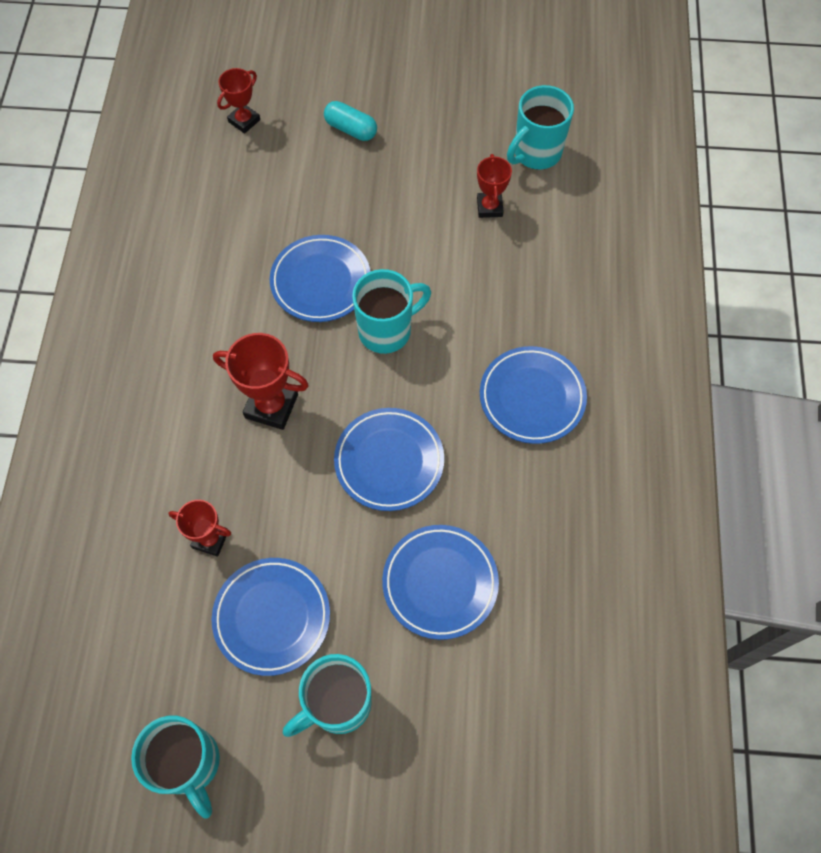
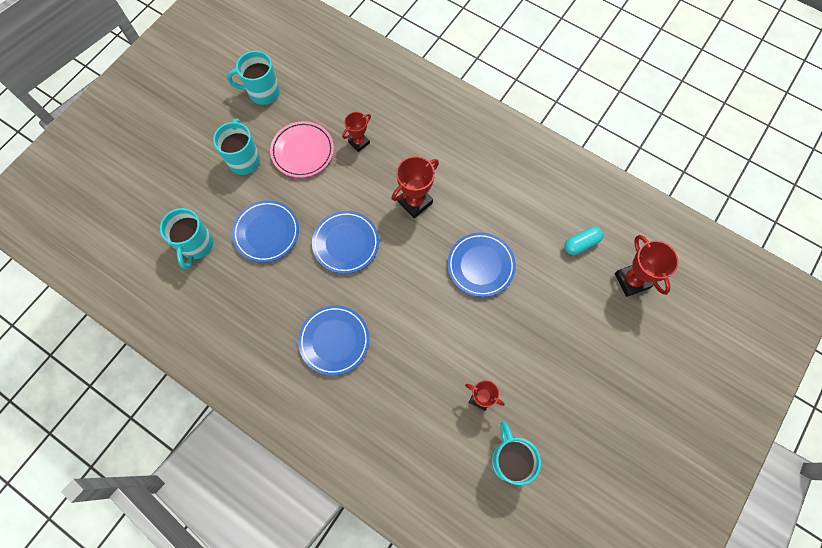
camera: 120 degrees right, 5 degrees up
blue plate [212,558,330,676] -> pink plate [270,121,334,178]
red trophy [217,68,260,134] -> red trophy [615,235,679,297], size x1.57
turquoise capsule [324,101,377,141] -> turquoise capsule moved to [564,226,603,255]
turquoise mug [352,269,431,354] -> turquoise mug moved to [160,208,213,269]

